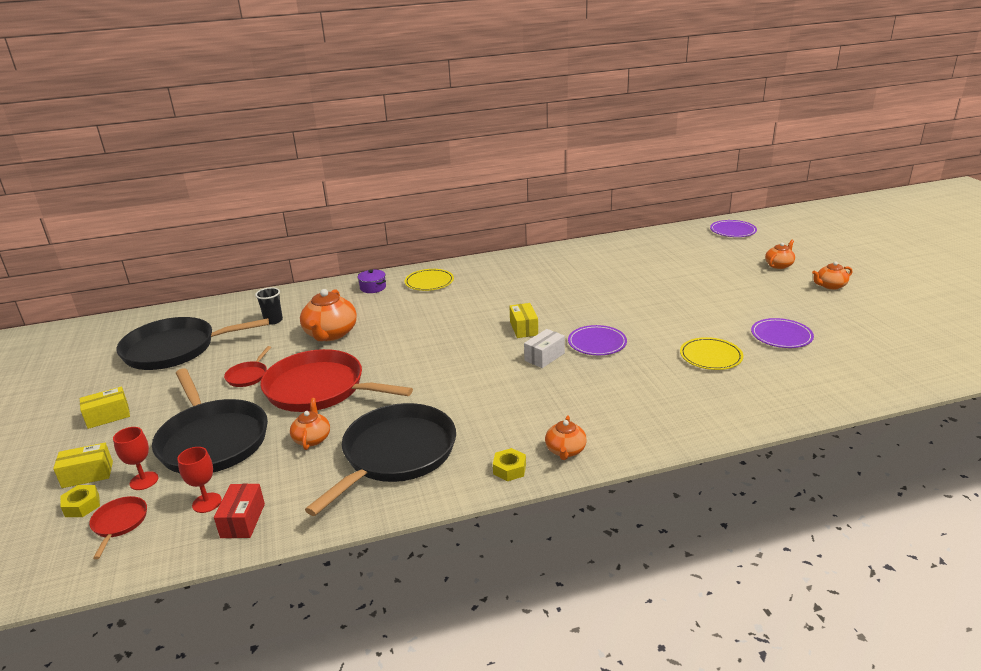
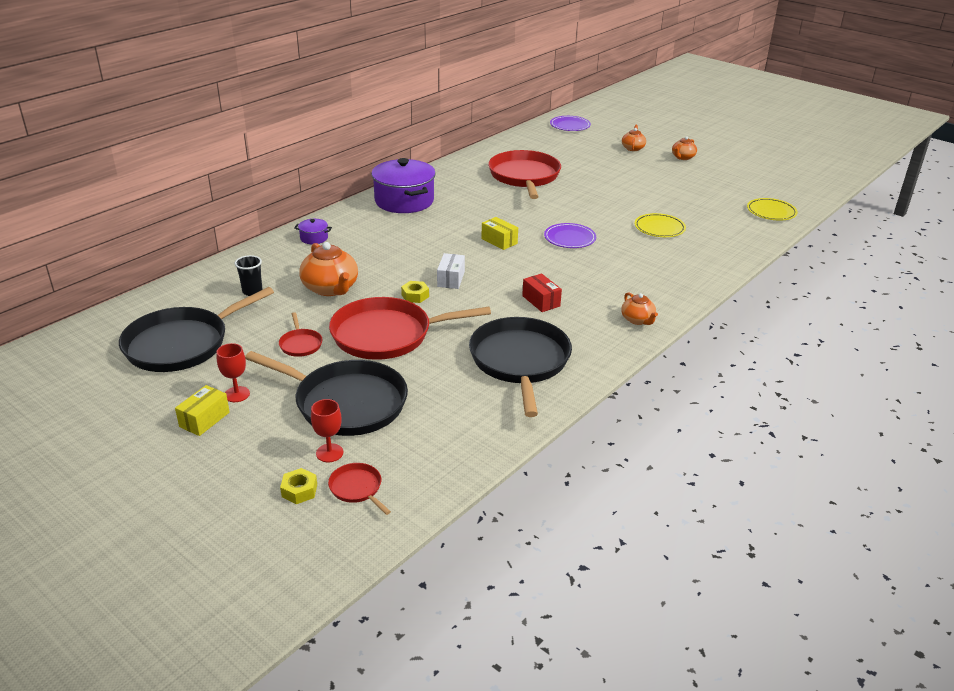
camera: 35 degrees left, 5 degrees up
yellow box [53,443,113,488] -> none
red goblet [177,447,222,513] -> red goblet moved to [217,343,250,402]
red box [214,484,265,538] -> red box moved to [522,273,562,312]
orange teapot [290,398,330,450] -> none
yellow plate [405,269,454,291] -> yellow plate moved to [747,198,798,221]
yellow nut [493,448,526,481] -> yellow nut moved to [401,281,429,303]
white box [524,329,565,368] -> white box moved to [437,253,465,289]
purple plate [751,318,814,348] -> none
none -> purple pot [371,158,436,213]
none -> red pan [488,150,561,199]

